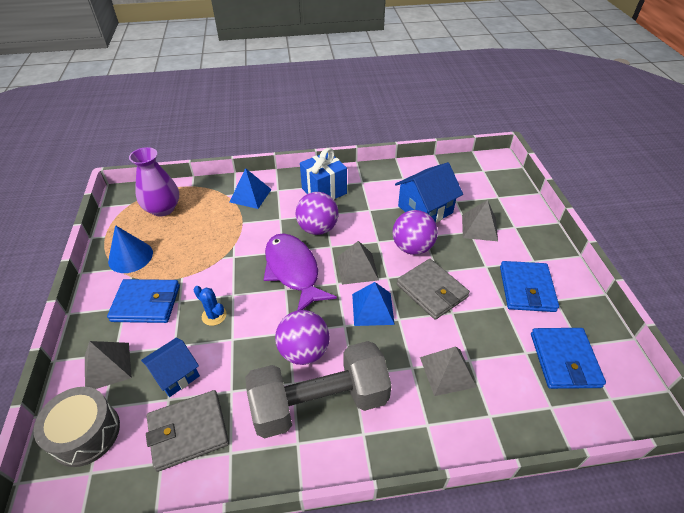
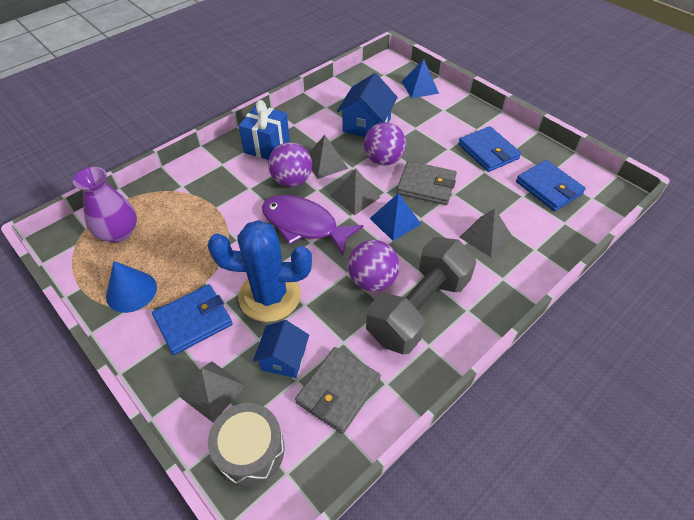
camera: 35 degrees left, 5 degrees up
blue cactus [193,286,226,326] -> blue cactus [207,220,312,322], size x2.45
blue pyramid [230,168,272,209] -> blue pyramid moved to [402,59,439,98]
grey pyramid [462,200,498,241] -> grey pyramid moved to [309,135,348,179]

